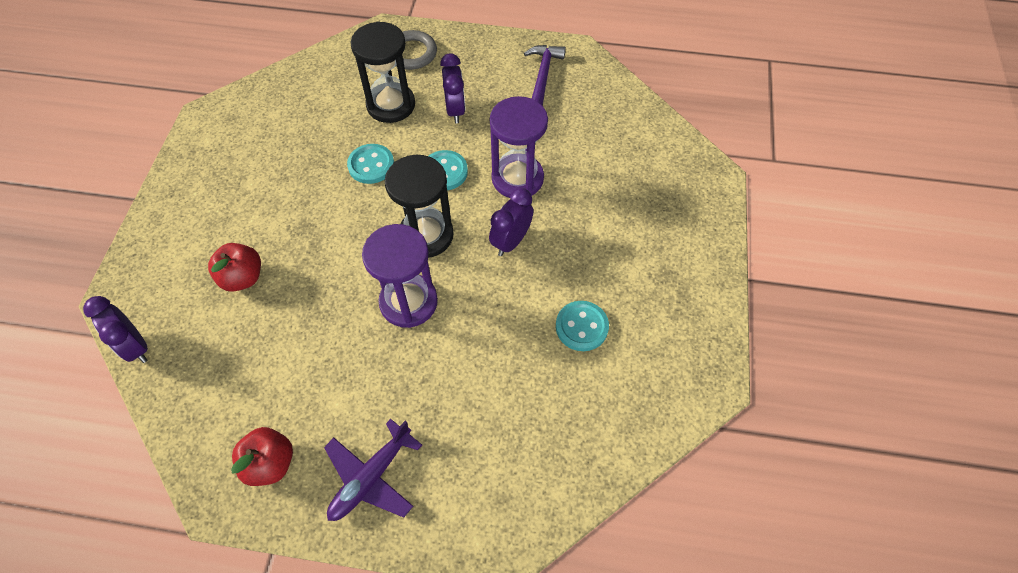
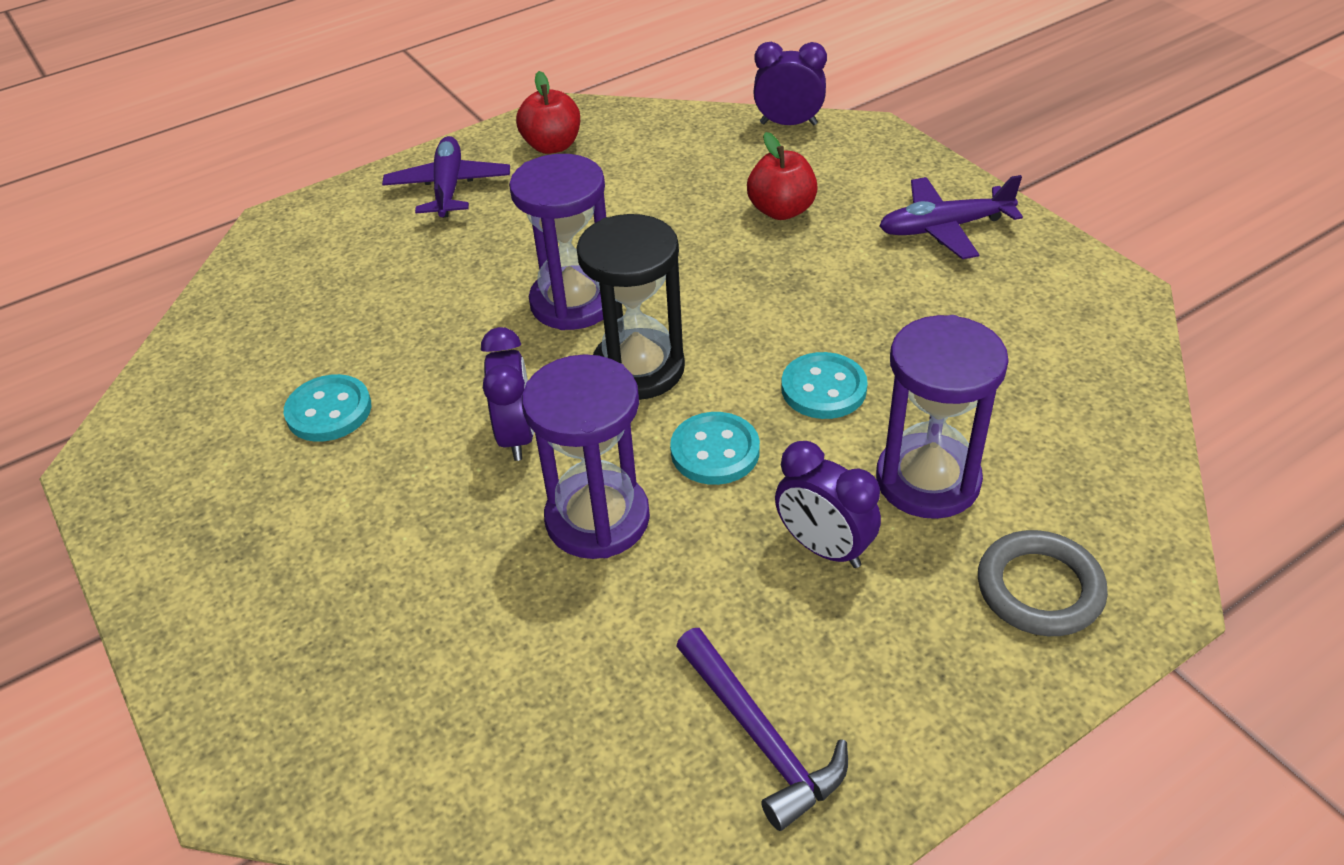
camera: 140 degrees right, 15 degrees down
black hourglass [350,21,415,123] -> purple hourglass [876,315,1009,519]
none -> purple plane [879,175,1023,259]

